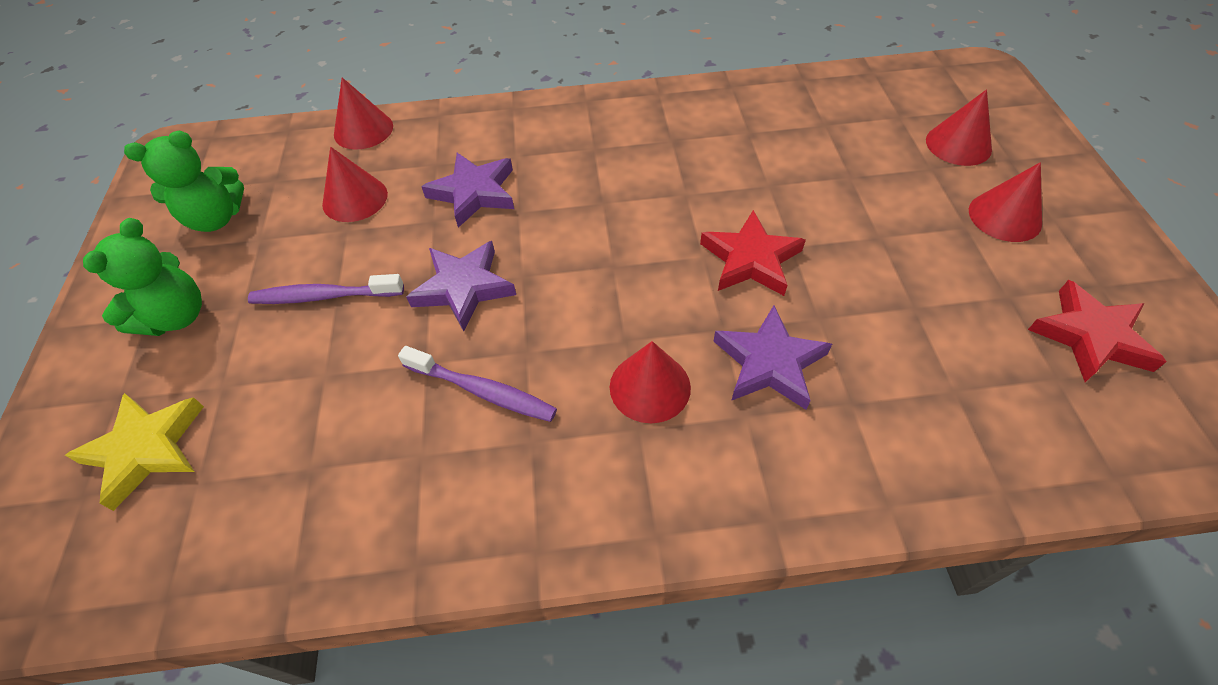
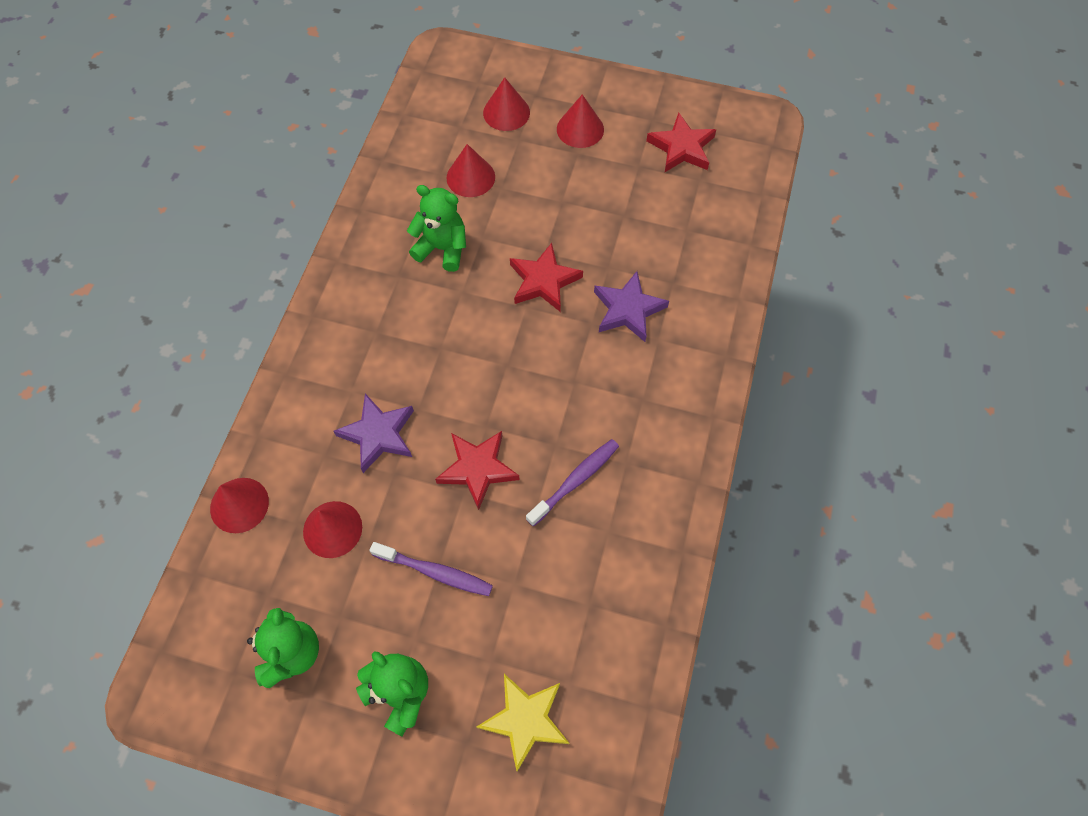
camera: 70 degrees left, 10 degrees up
purple toothbrush [248,274,404,304] -> purple toothbrush turned 90 degrees counterclockwise [370,542,493,596]
purple star [406,241,516,331] -> red star [435,431,520,510]
red cone [610,341,691,423] -> red cone moved to [446,144,495,197]
none -> green teddy bear [407,185,466,272]

